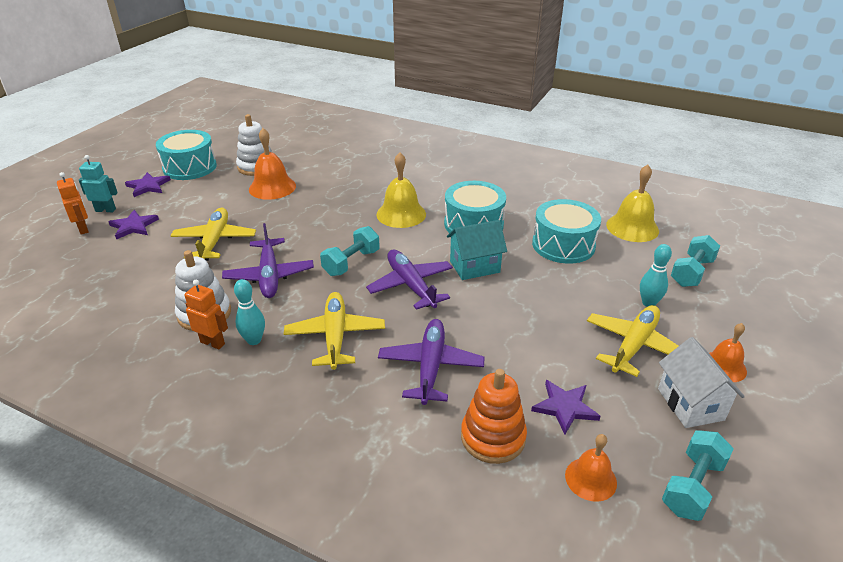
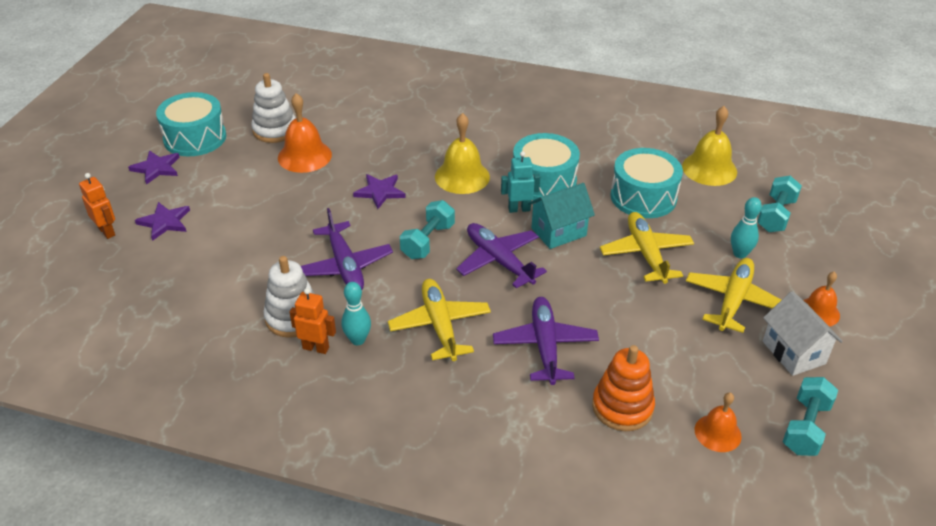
camera: 10 degrees left, 5 degrees up
turquoise robot [79,155,118,212] -> turquoise robot moved to [501,151,540,213]
yellow plane [171,208,256,261] -> yellow plane moved to [600,212,694,284]
purple star [531,380,601,435] -> purple star moved to [353,174,406,209]

